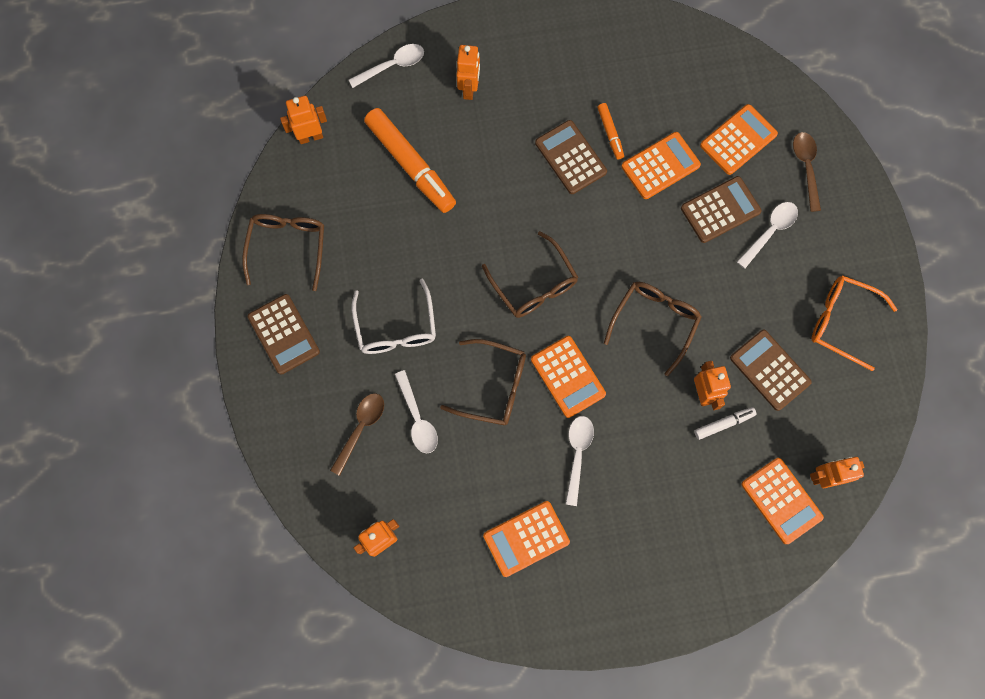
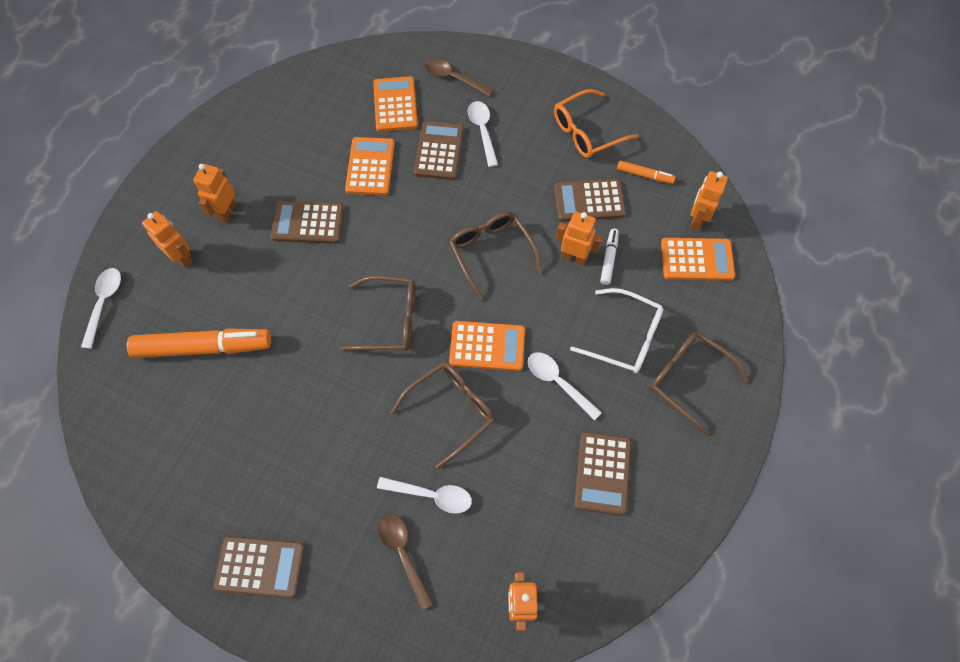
camera: 55 degrees left, 10 degrees down
brown glasses [242,214,324,291] -> brown glasses moved to [650,332,749,435]
orange robot [280,96,327,144] -> orange robot moved to [193,164,236,223]
white glasses [352,279,436,354] -> white glasses moved to [570,288,664,373]
orange calculator [483,501,570,577] -> brown calculator [574,432,631,516]
orange marker [597,103,624,159] -> orange marker moved to [617,161,676,184]

